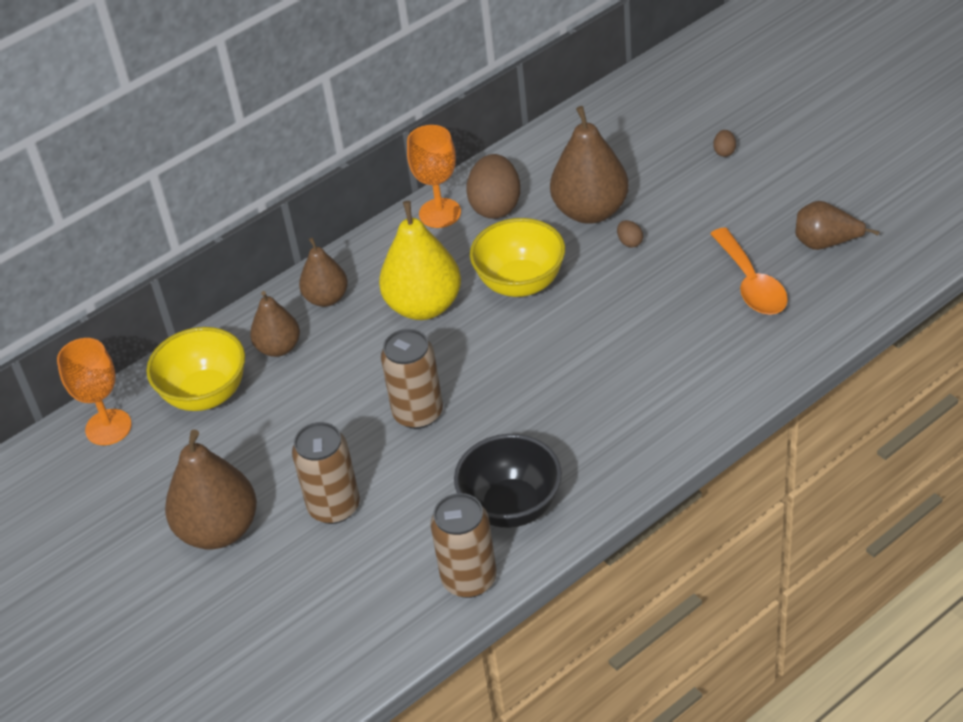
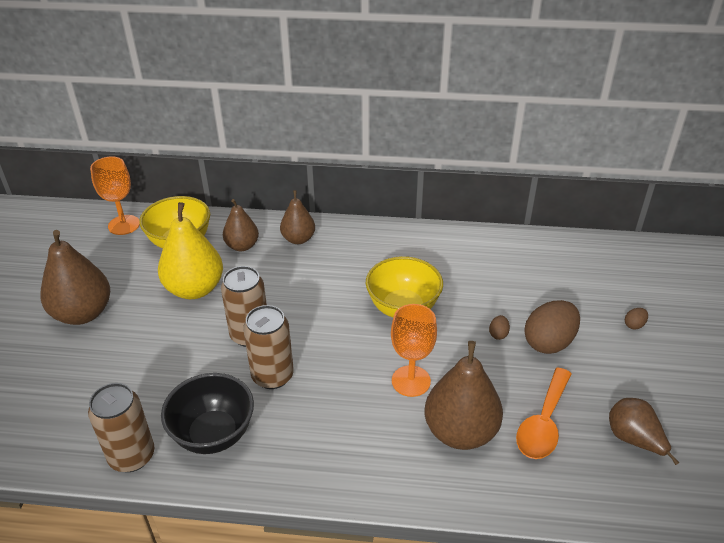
camera: 40 degrees right, 5 degrees down
brown can [292,422,360,524] -> brown can moved to [243,305,294,389]
yellow pear [379,201,461,320] -> yellow pear moved to [158,202,223,299]
orange goblet [407,125,461,228] -> orange goblet moved to [391,304,437,397]
brown egg [466,154,520,219] -> brown egg moved to [524,300,580,354]
brown pear [550,106,629,224] -> brown pear moved to [425,341,503,450]

